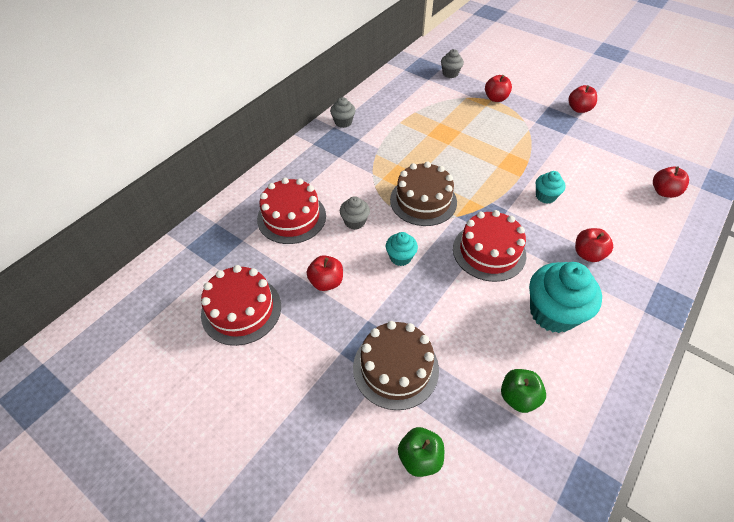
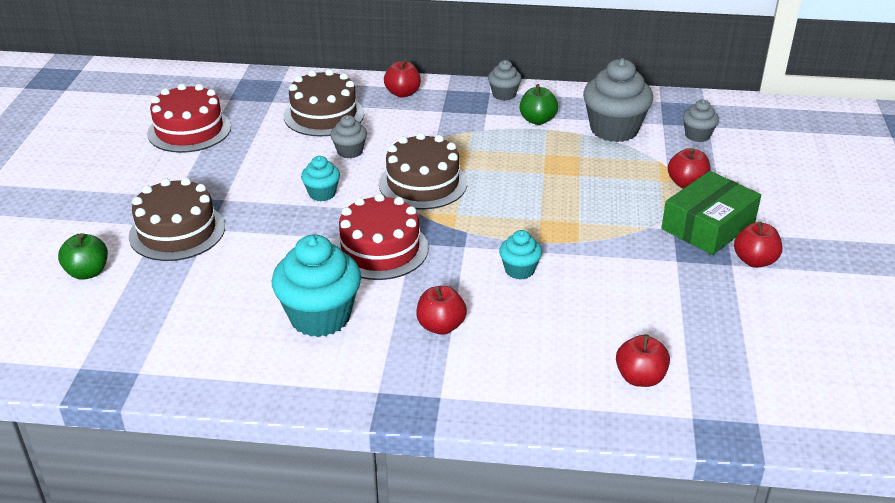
camera: 60 degrees right, 15 degrees down
red cake [257,178,326,244] -> brown cake [284,69,364,137]
red apple [307,255,343,291] -> red apple moved to [384,59,421,98]
green apple [501,369,546,413] -> green apple moved to [520,84,558,125]
none -> grey cupcake [583,58,653,142]
none -> green box [661,171,761,255]

